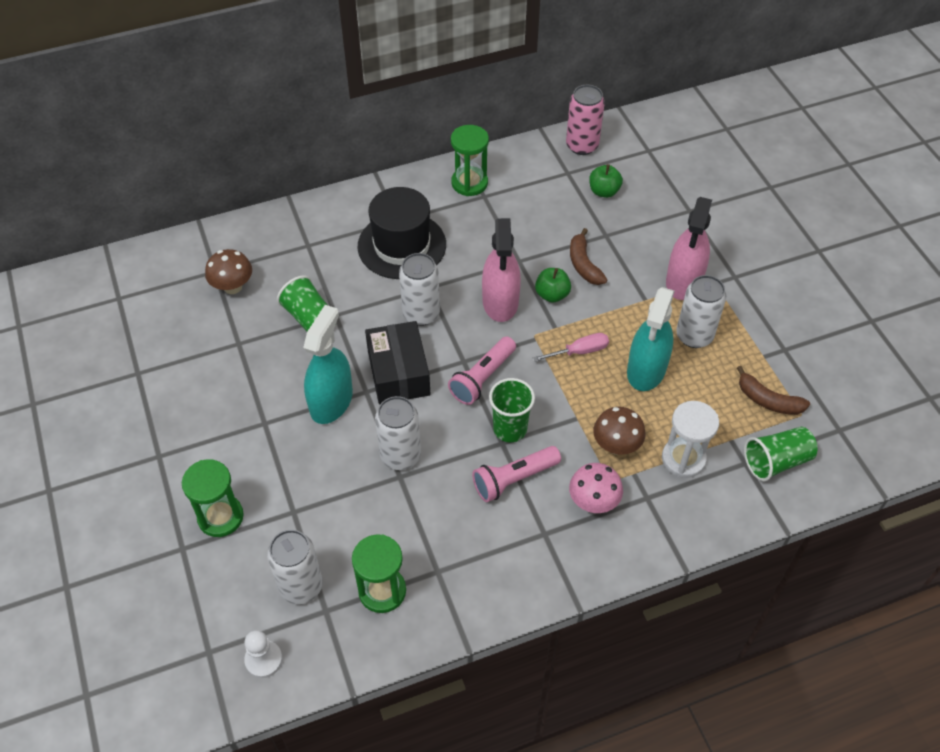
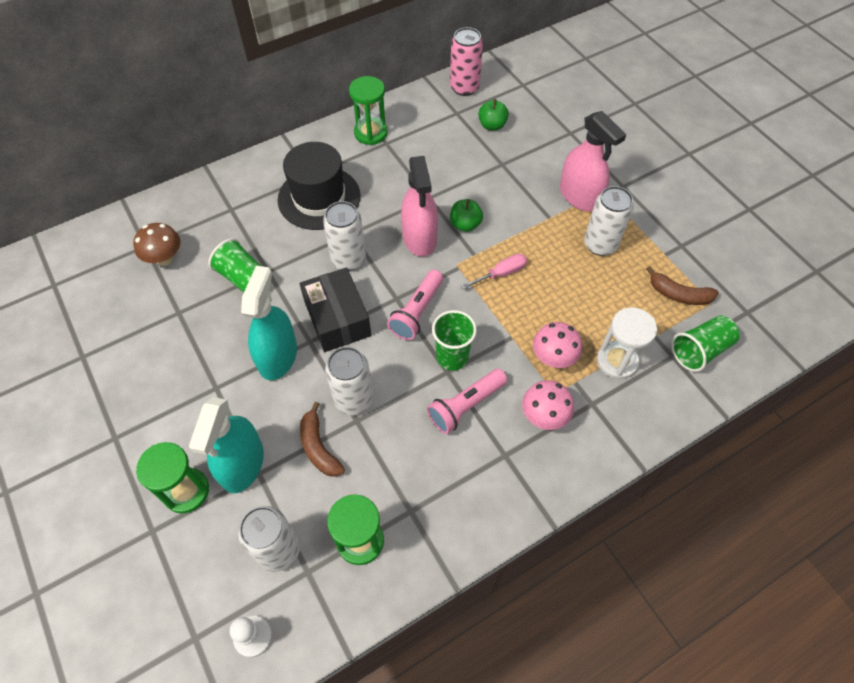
camera: 10 degrees left, 5 degrees up
brown banana [570,228,607,285] -> brown banana moved to [300,402,345,477]
brown mushroom [593,407,646,455] -> pink mushroom [533,322,582,368]
turquoise spray bottle [627,287,675,391] -> turquoise spray bottle moved to [189,397,264,493]
pink spray bottle [666,197,712,300] -> pink spray bottle turned 45 degrees counterclockwise [560,111,626,212]

